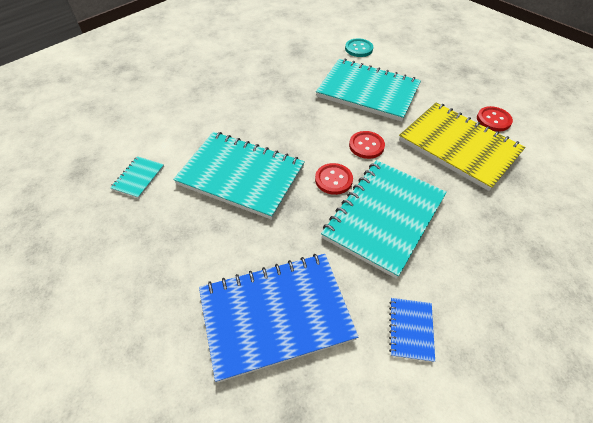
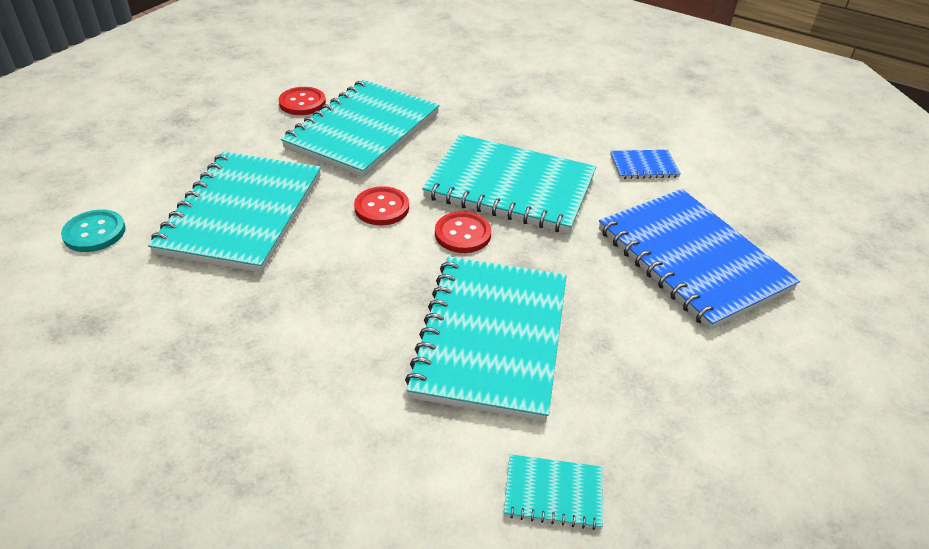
camera: 105 degrees left, 10 degrees down
yellow notebook [399,103,525,191] -> turquoise notebook [281,80,440,178]

